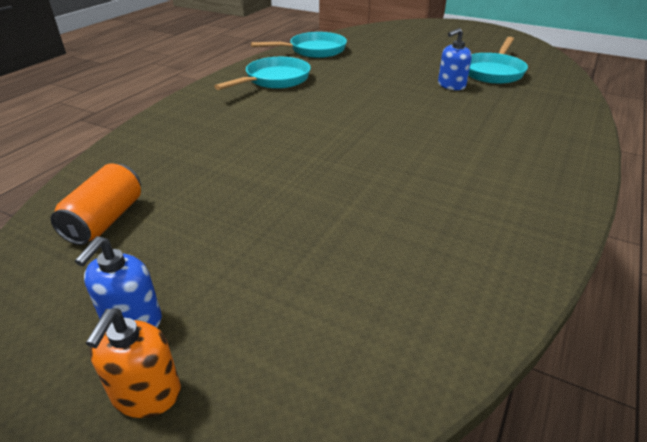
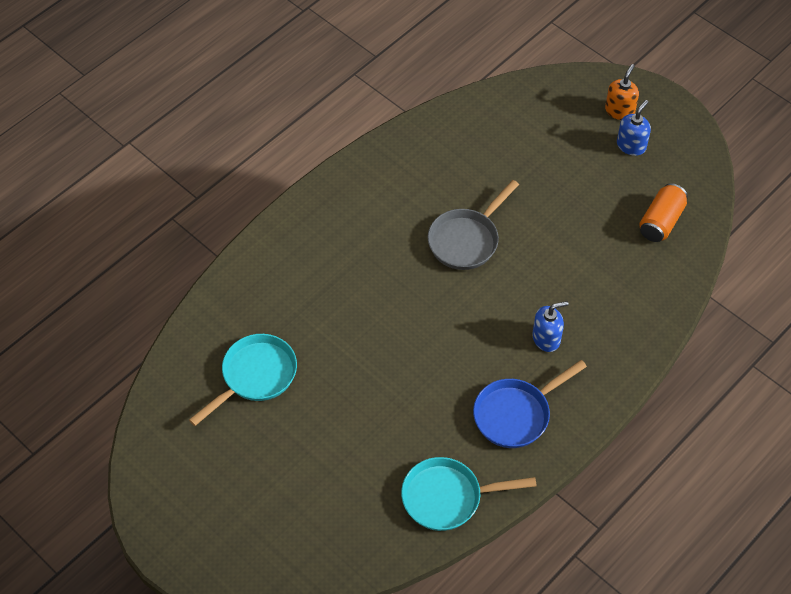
camera: 165 degrees left, 20 degrees up
turquoise pan [214,57,311,90] -> blue pan [473,360,587,448]
blue soap dispenser [438,28,472,90] -> blue soap dispenser moved to [532,301,569,352]
none -> grey pan [428,180,519,270]

